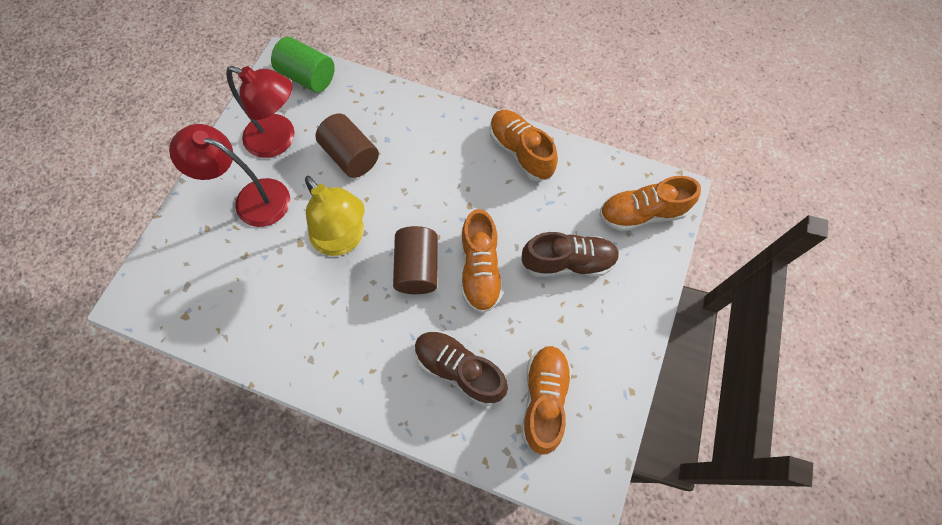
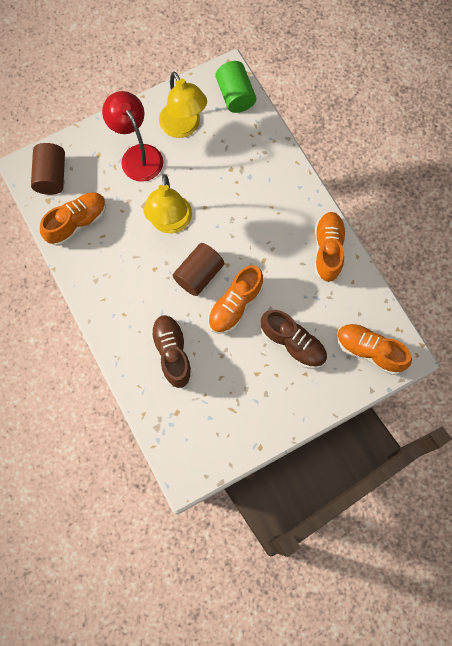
camera: 40 degrees right, 5 degrees up
red lamp [226,66,295,158] -> yellow lamp [159,71,207,138]
brown cylinder [315,113,379,178] -> brown cylinder moved to [31,143,65,195]
orange shoe [522,346,572,455] -> orange shoe moved to [40,192,106,246]

